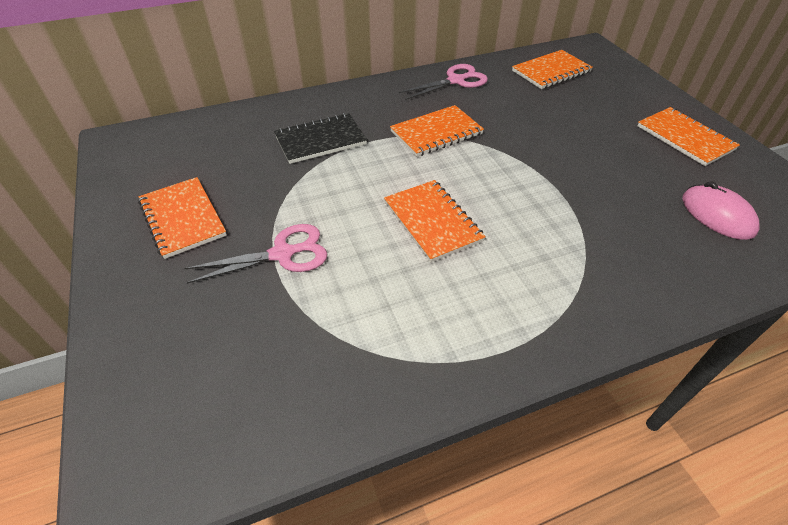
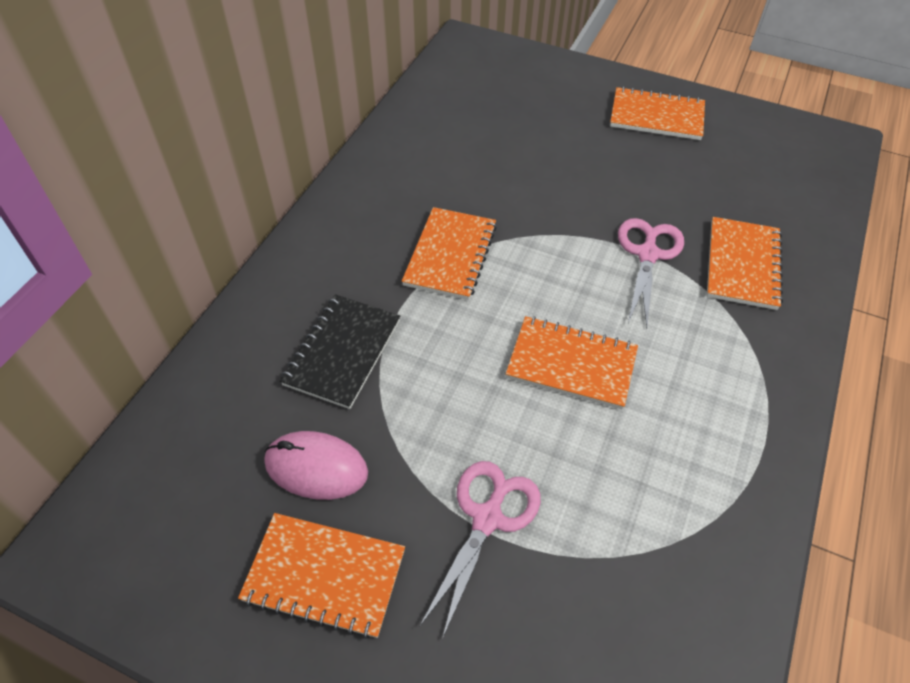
camera: 45 degrees left, 5 degrees up
pink scissors [399,64,488,100] -> pink scissors moved to [618,218,684,328]
orange notebook [512,50,593,89] -> orange notebook moved to [707,217,783,310]
pink mouse [682,181,760,240] -> pink mouse moved to [264,431,368,500]

